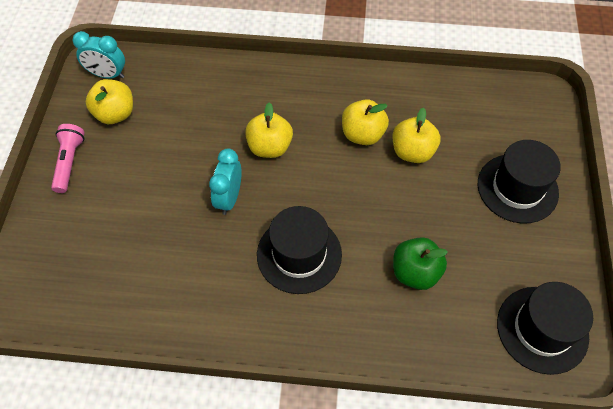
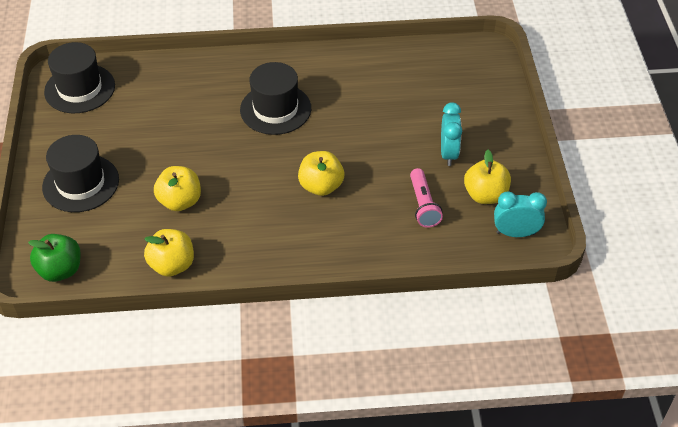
camera: 170 degrees right, 10 degrees down
pink flashlight [51,124,85,193] -> pink flashlight moved to [410,168,443,228]
turquoise clock [209,148,242,215] -> turquoise clock moved to [441,102,462,166]
yellow apple [342,99,389,145] -> yellow apple moved to [144,229,194,277]
green apple [393,237,448,290] -> green apple moved to [28,234,81,282]

